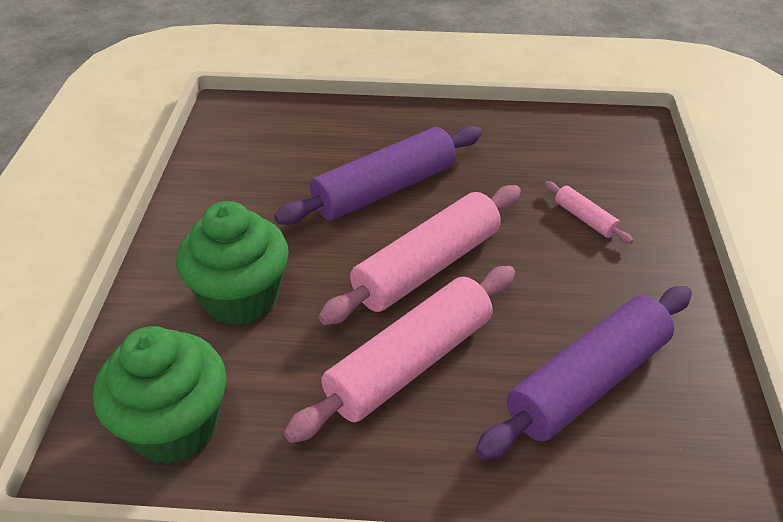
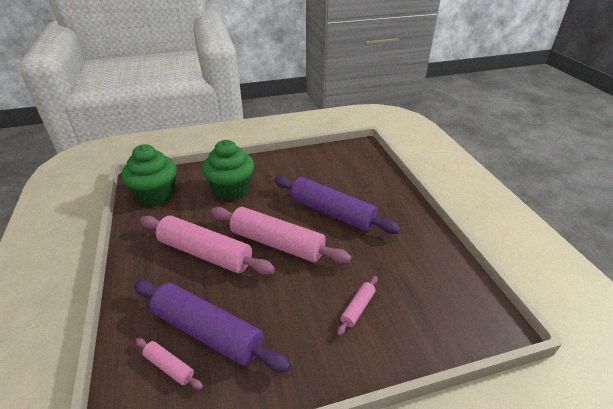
camera: 70 degrees right, 5 degrees down
none -> pink rolling pin [136,338,203,390]

